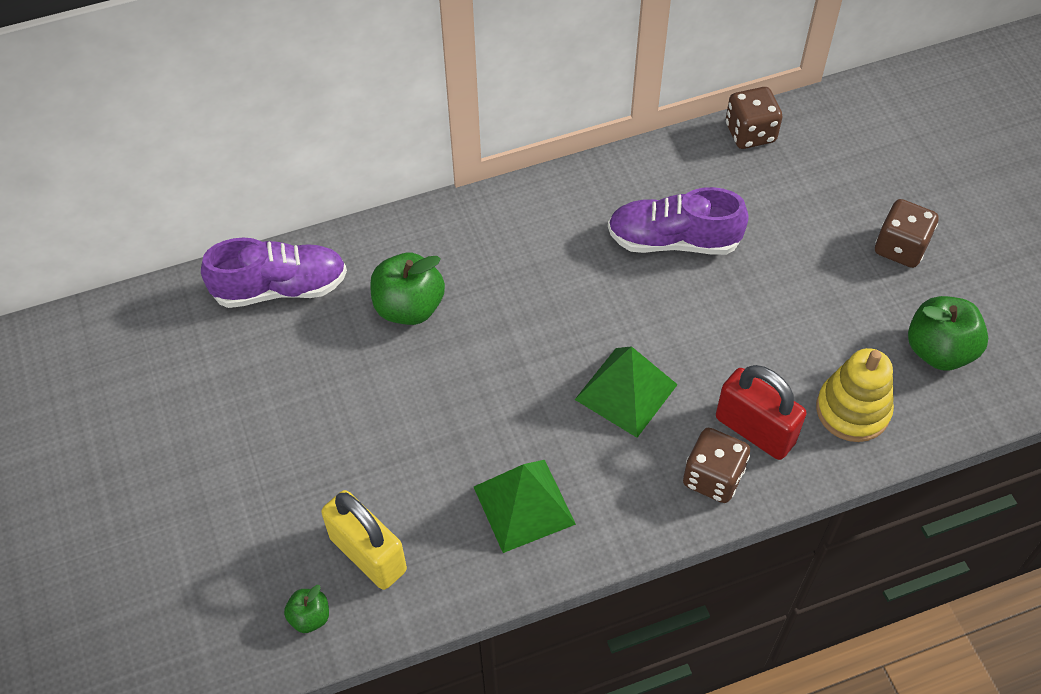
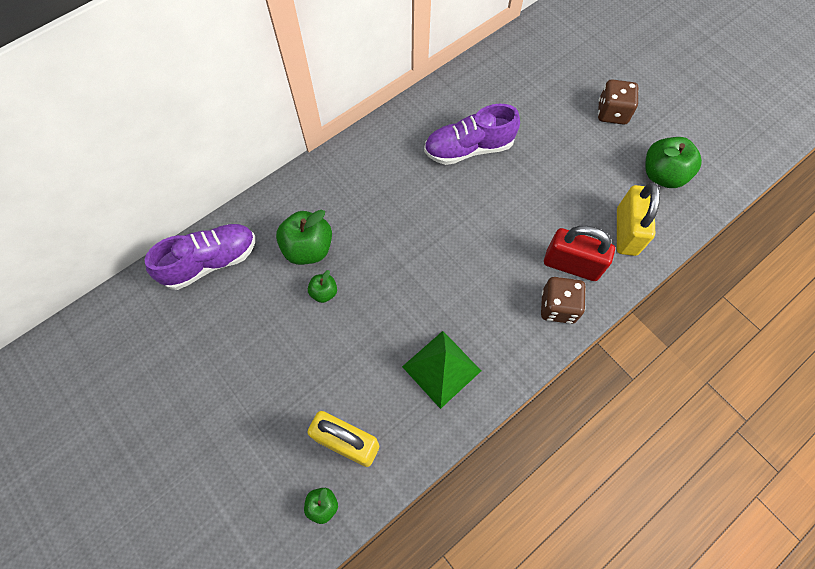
camera: 20 degrees left, 10 degrees up
green pyramid [575,346,678,438] -> none
brown dice [726,87,782,149] -> none
yellow stacking toy [816,348,894,442] -> yellow padlock [617,183,660,256]
none -> green apple [308,270,337,303]

